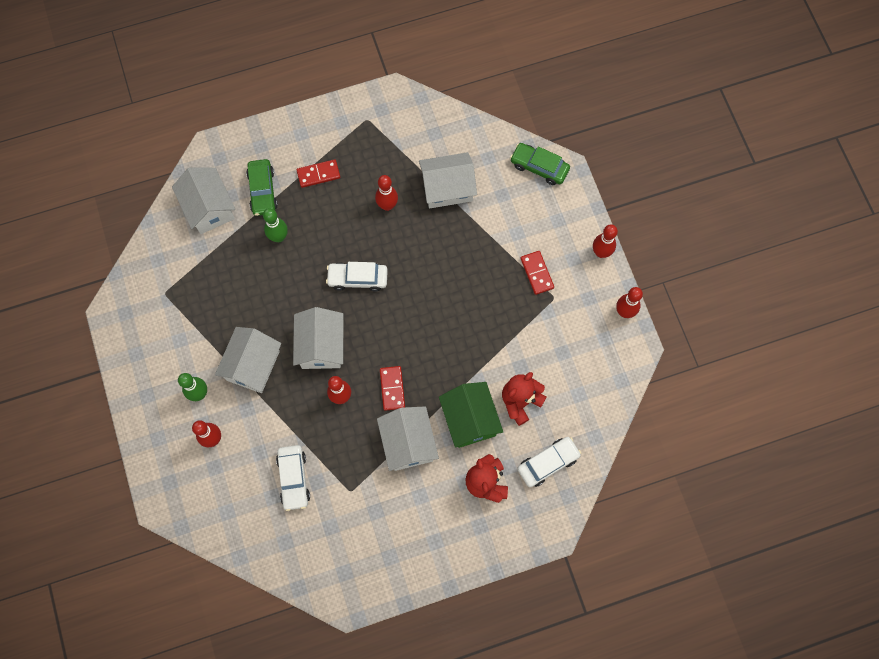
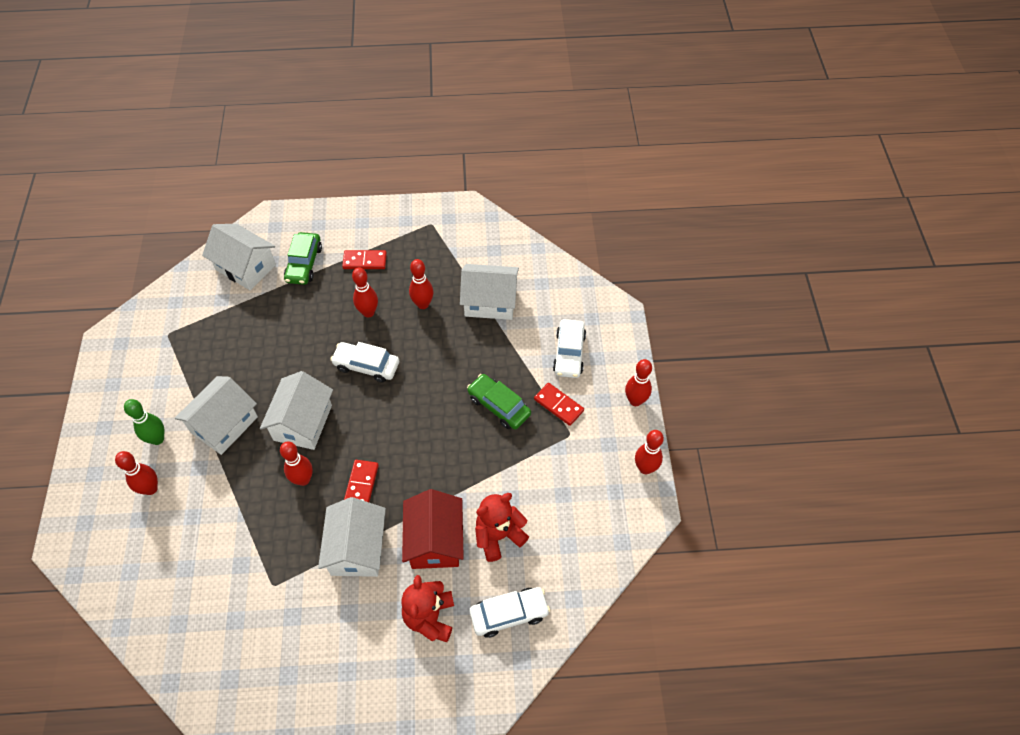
camera: 15 degrees right, 15 degrees down
white house [172,167,235,234] -> white house turned 45 degrees counterclockwise [202,224,276,290]
green bowling pin [263,208,288,242] -> none
white car [276,445,310,511] -> white car moved to [553,319,586,378]
green house [439,382,503,448] -> red house [402,489,464,569]
green car [510,143,570,185] -> green car moved to [467,374,531,430]
red domino [520,251,554,295] -> red domino turned 45 degrees counterclockwise [534,383,584,426]
none -> red bowling pin [352,268,378,317]

